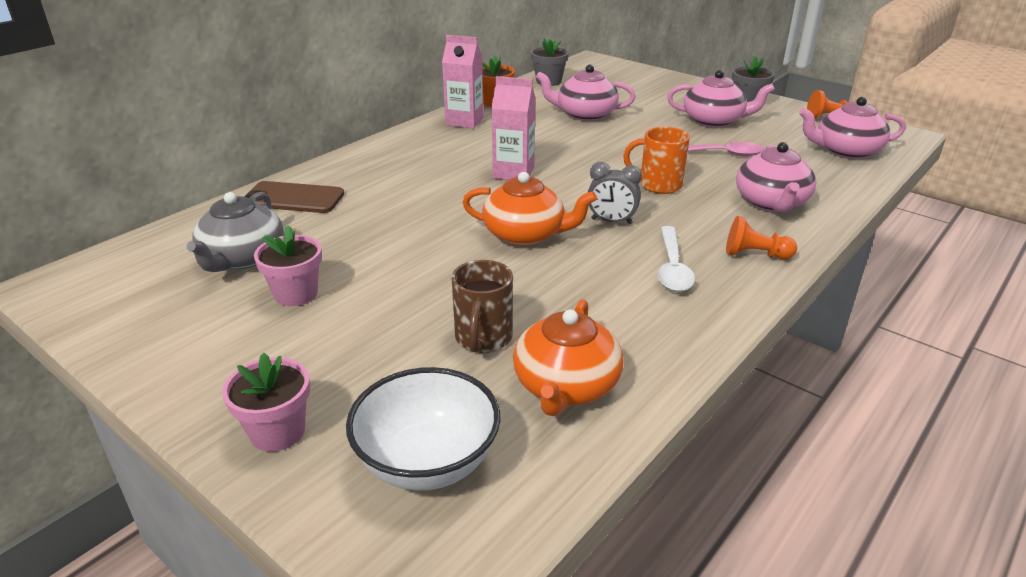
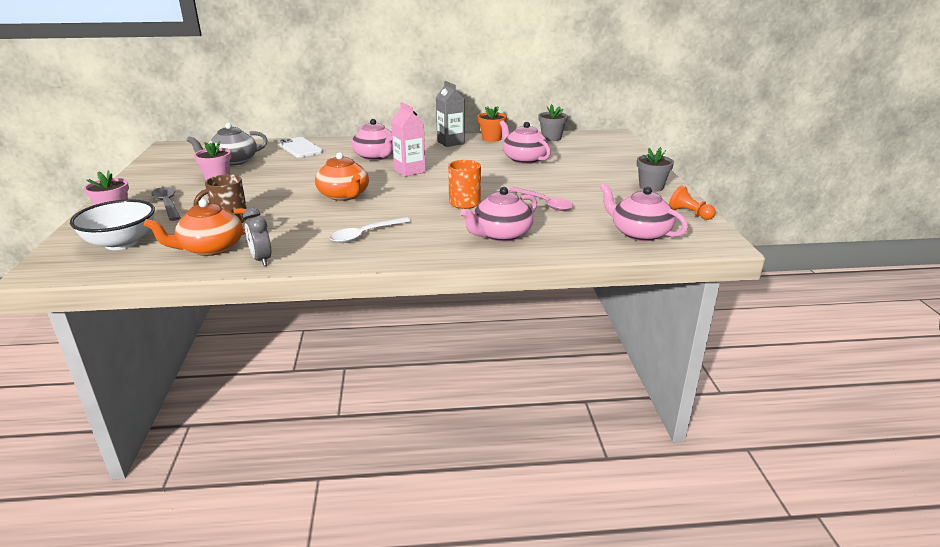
camera: 45 degrees right, 5 degrees down
brown phone [244,181,344,213] -> white phone [278,137,323,158]
pink carton [442,35,484,129] -> grey carton [436,81,465,147]
grey clock [588,162,642,225] -> grey clock moved to [243,208,271,266]
pink teapot [667,70,775,127] -> pink teapot moved to [352,119,393,161]
orange pawn [726,216,797,259] -> none
none -> grey spoon [151,187,181,221]

